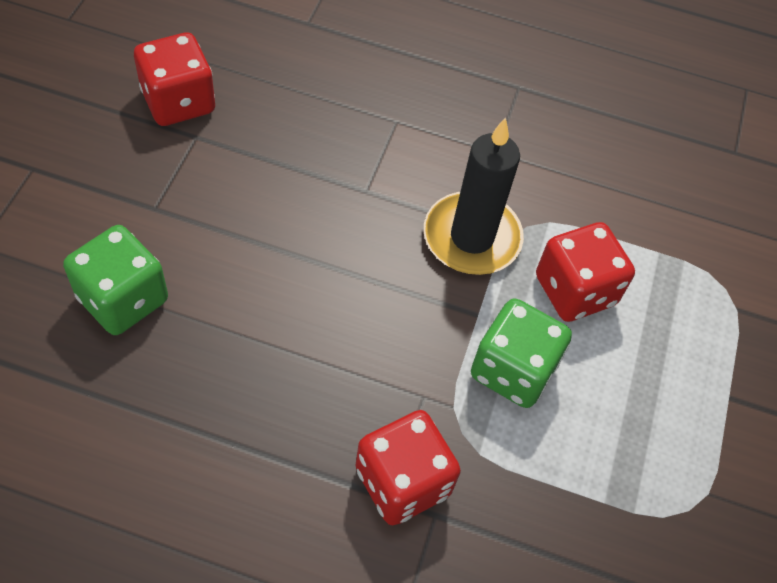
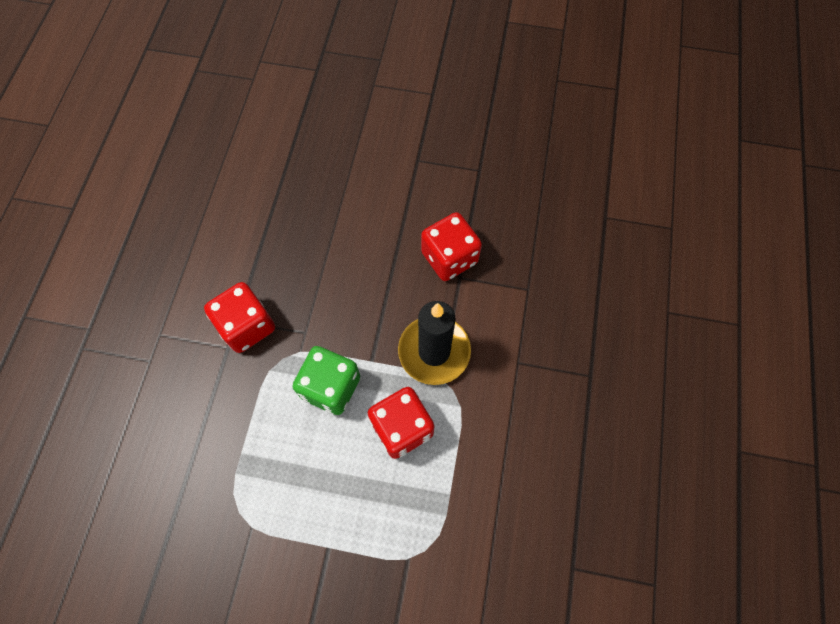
camera: 90 degrees right, 10 degrees up
green dice [63,225,168,335] -> none
red dice [134,32,215,126] -> red dice moved to [421,212,482,281]

